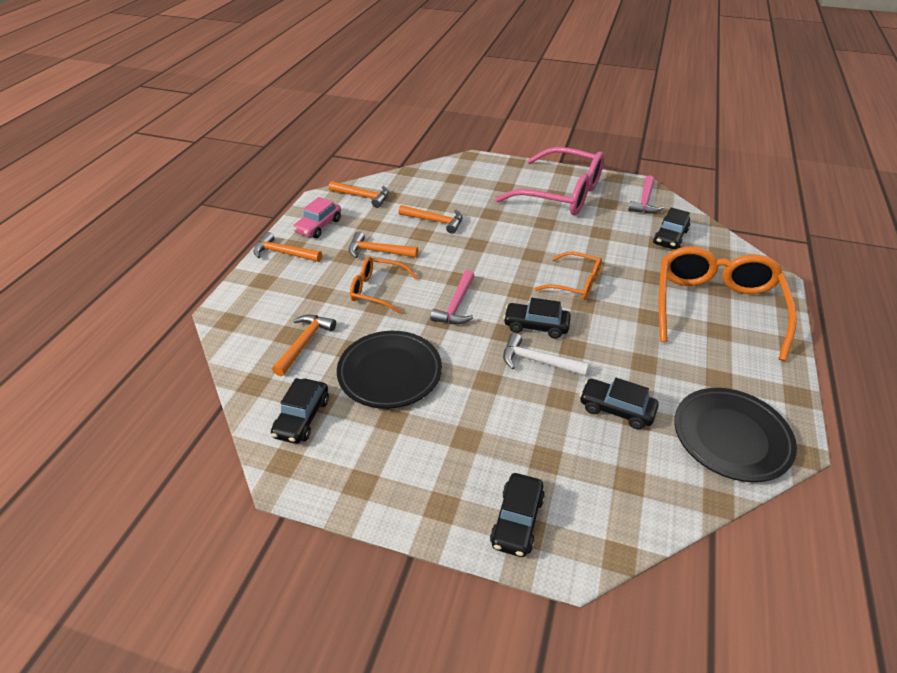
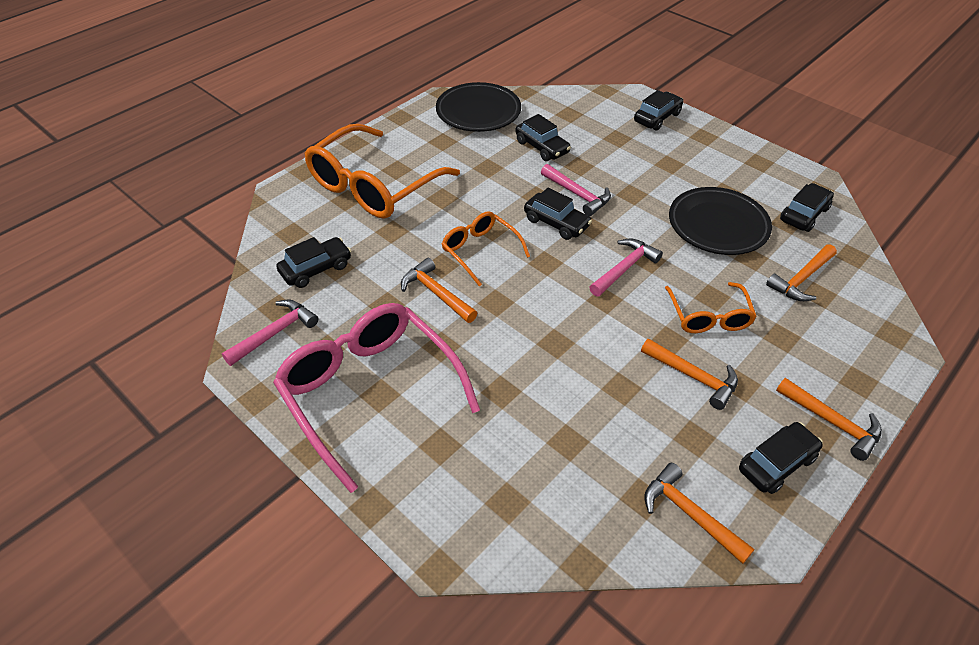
camera: 155 degrees left, 5 degrees up
pink car [293,197,341,238] -> black car [739,422,823,494]
orange glasses [350,257,418,314] -> orange glasses turned 45 degrees clockwise [665,282,757,333]
orange hammer [398,205,463,234] -> orange hammer moved to [401,258,477,323]
white hammer [503,333,589,376] -> pink hammer [541,164,611,216]

